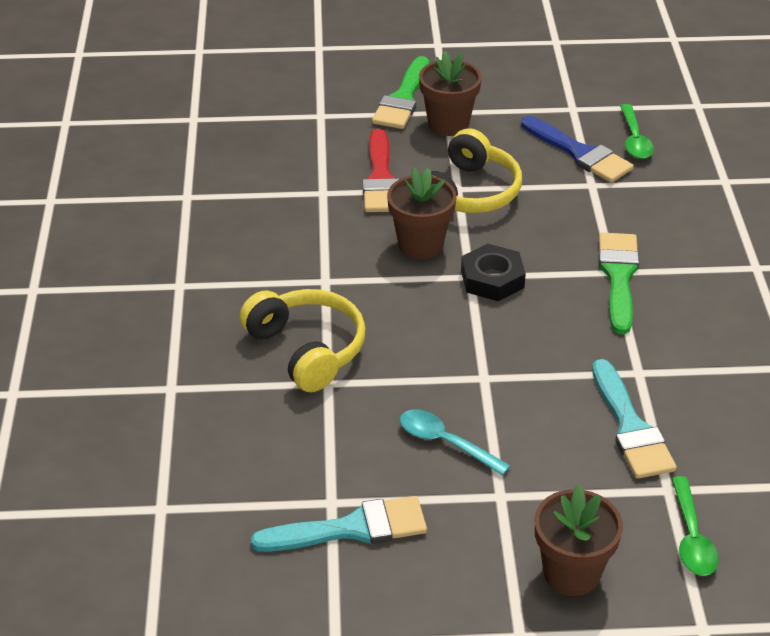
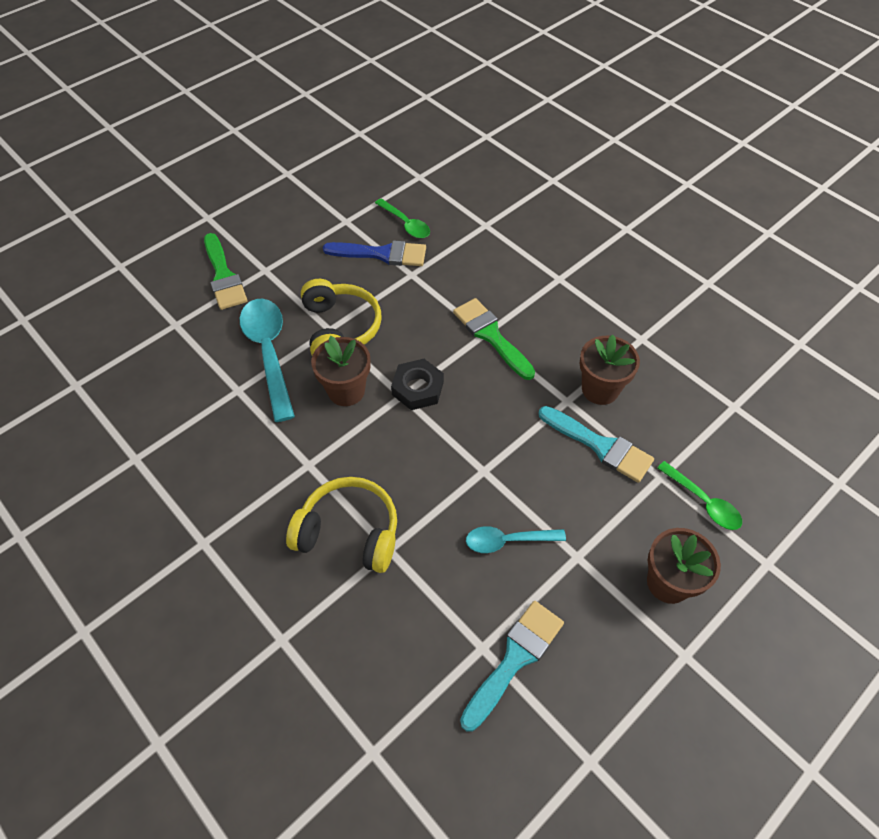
camera: 40 degrees left, 15 degrees up
red brush [363,129,399,212] -> turquoise spoon [240,299,295,422]
brown flower pot [419,51,482,136] -> brown flower pot moved to [579,334,640,405]

